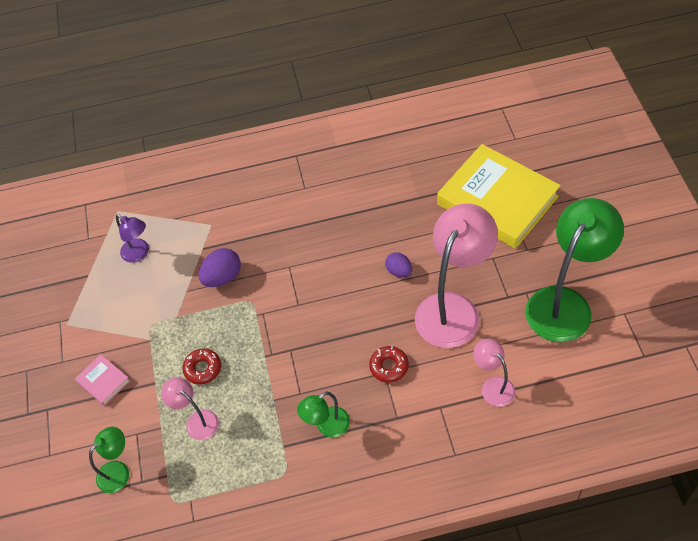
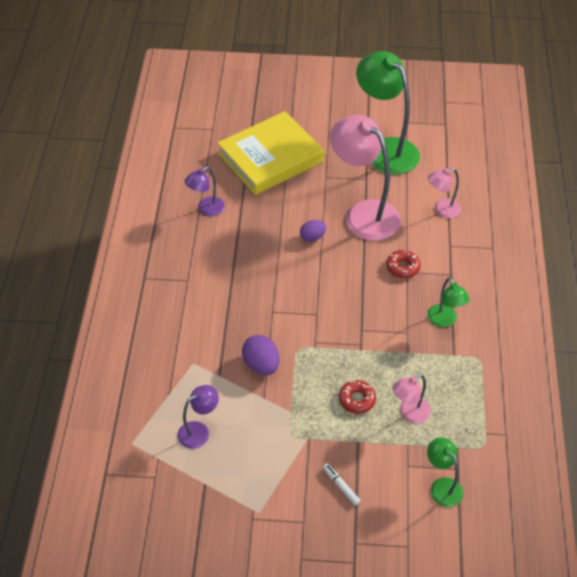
camera: 80 degrees left, 5 degrees down
pink book [75,354,130,406] -> white marker [323,464,361,506]
none -> purple lamp [185,167,225,216]

